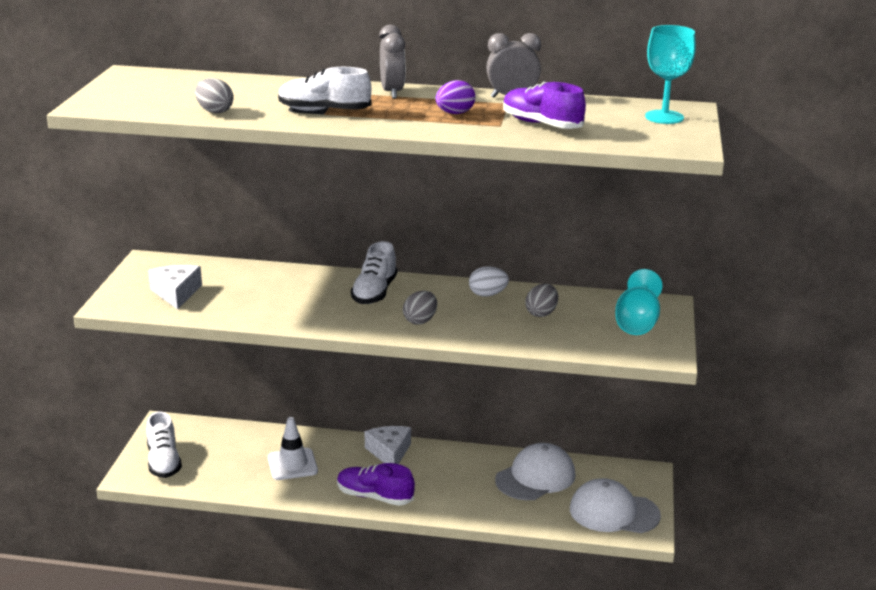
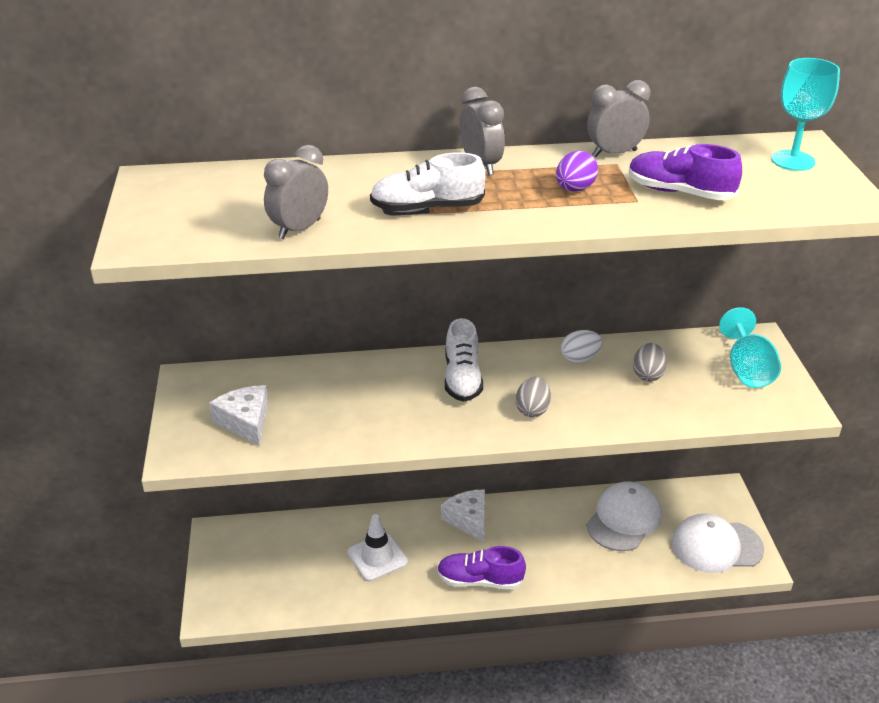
camera: 15 degrees left, 10 degrees up
white shoe [146,412,182,478] -> none
grey egg [195,78,234,113] -> grey clock [264,145,328,239]

